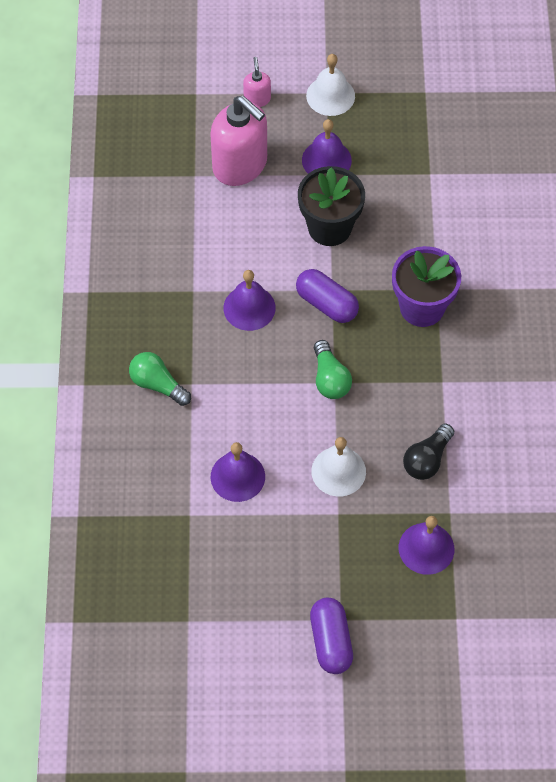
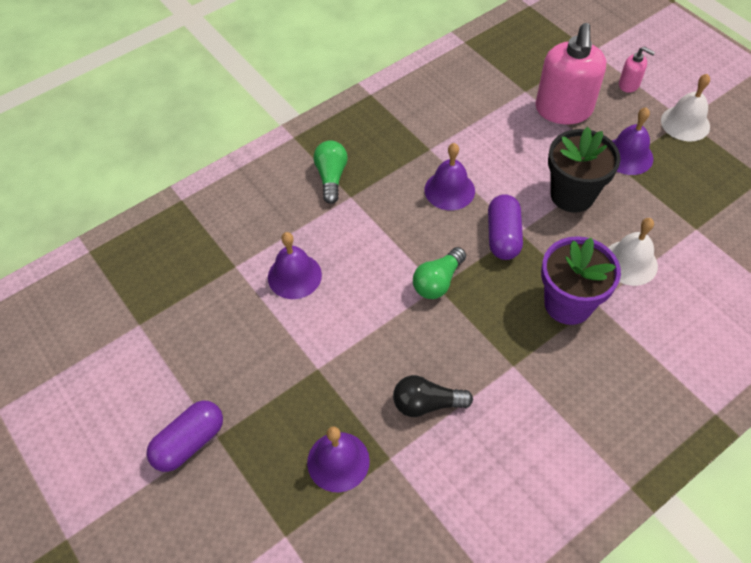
camera: 55 degrees right, 5 degrees down
pink soap dispenser [243,57,271,107] -> pink soap dispenser turned 75 degrees clockwise [619,47,655,93]
white bell [311,437,366,496] -> white bell moved to [608,218,658,286]

